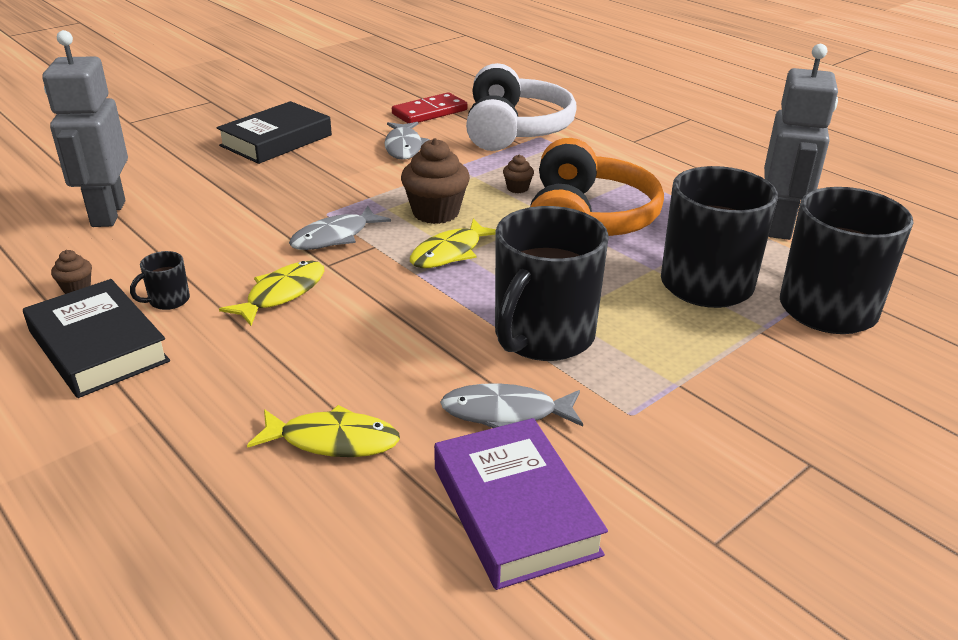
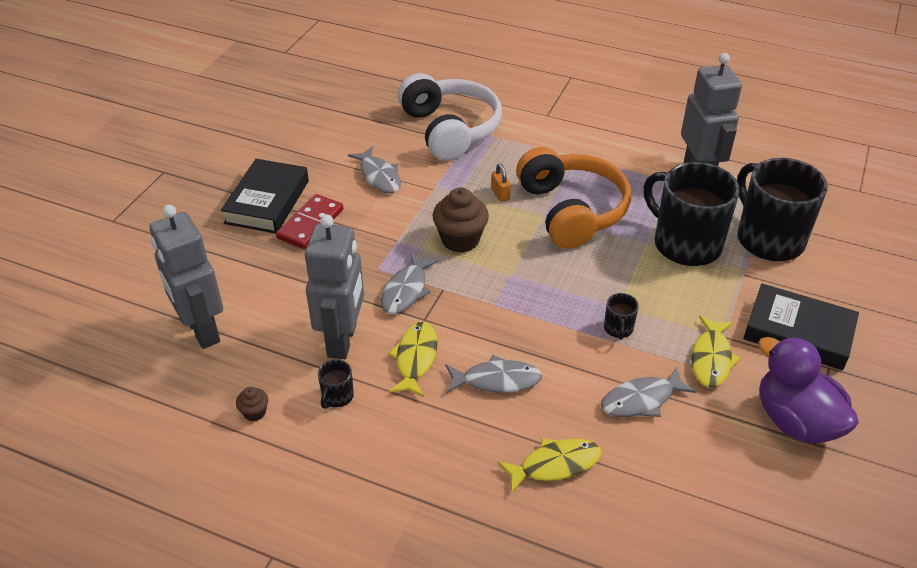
camera: 25 degrees left, 10 degrees up
black book [23,279,170,398] -> black book moved to [743,283,859,370]
red domino [392,92,468,123] -> red domino moved to [276,194,344,249]
yellow fish [410,219,496,268] -> yellow fish moved to [692,316,741,387]
purple book [434,418,608,590] -> none
black mug [495,206,609,361] -> black mug [604,293,639,340], size x0.40
brown cupcake [503,155,534,193] -> orange padlock [491,163,511,202]
none -> grey robot [305,215,364,359]
none -> grey fish [446,355,542,393]
none -> purple duck [758,337,859,443]

